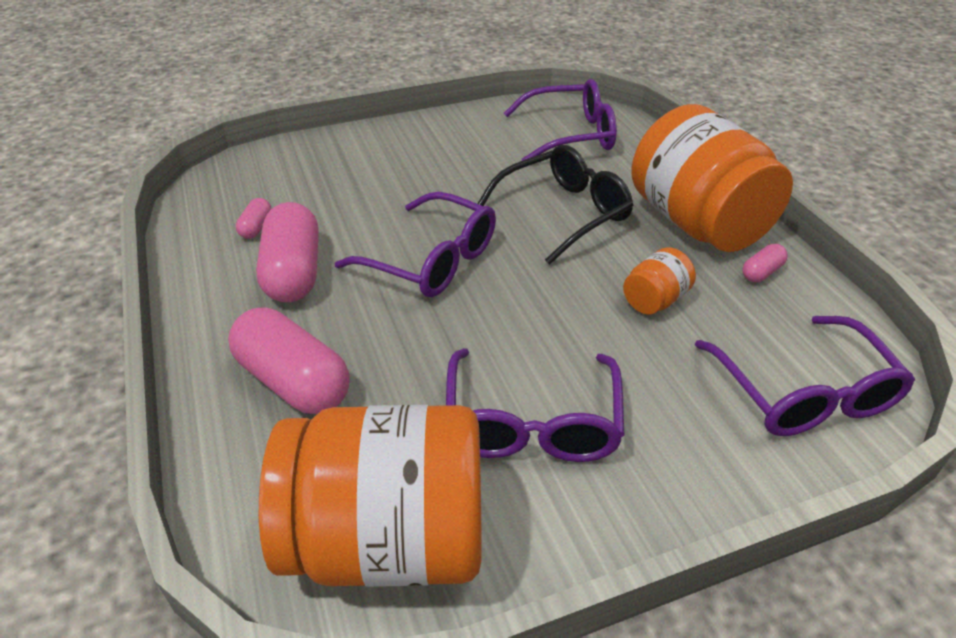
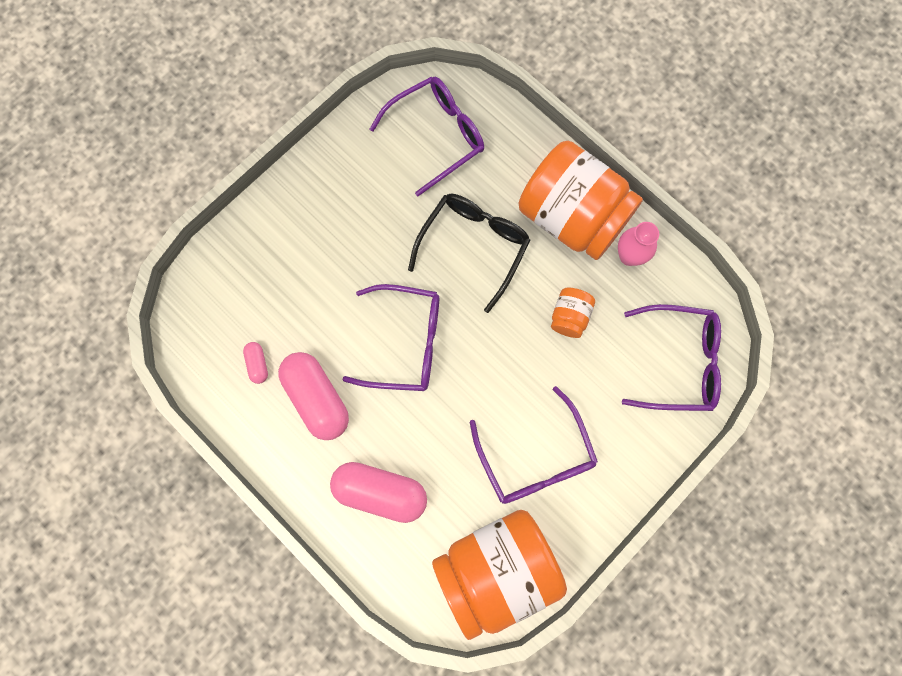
camera: 25 degrees left, 35 degrees up
purple glasses [695,316,915,436] -> purple glasses turned 45 degrees counterclockwise [622,304,721,411]
pink capsule [742,244,788,282] -> pink vase [618,222,659,266]

